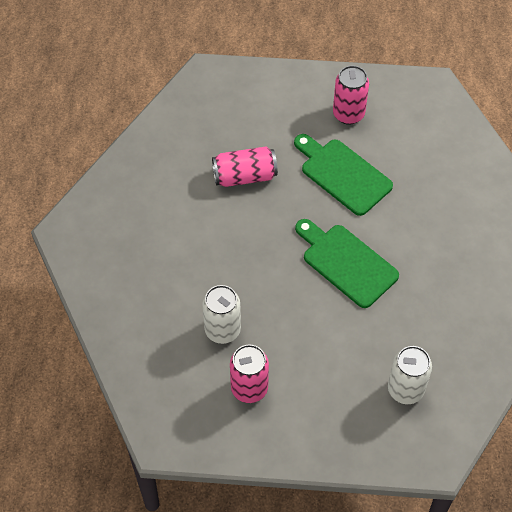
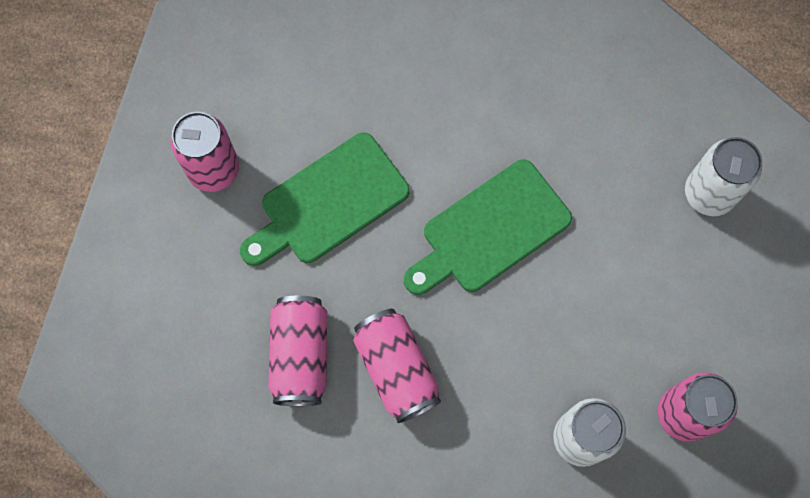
camera: 80 degrees left, 15 degrees up
none -> pink can [353,309,441,423]

